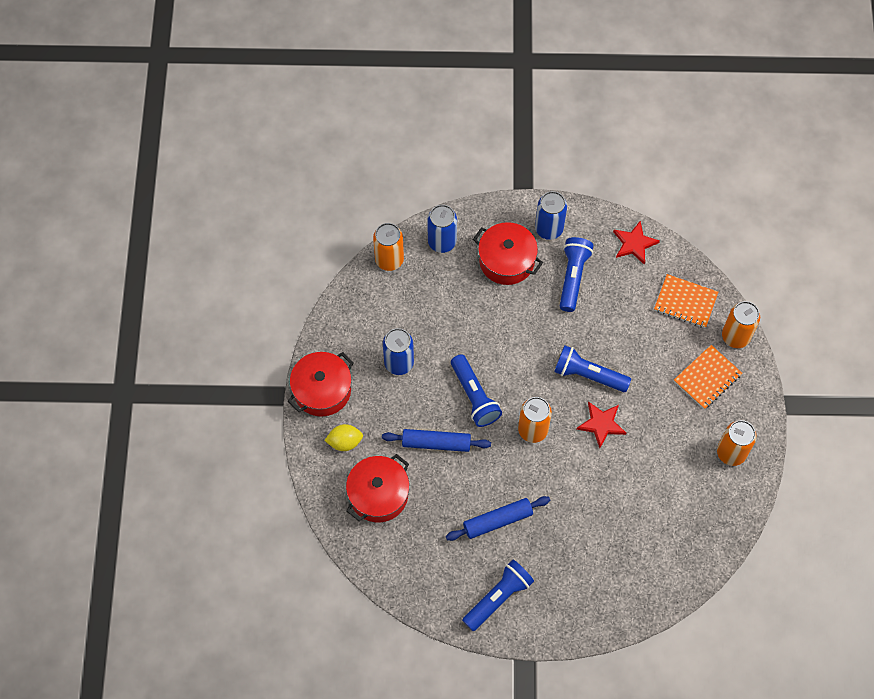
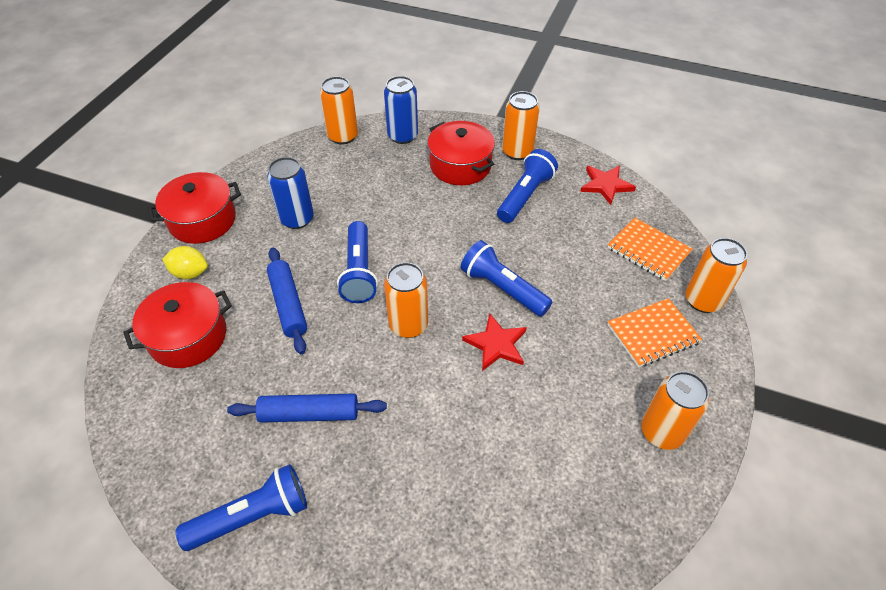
camera: 20 degrees right, 15 degrees down
blue rolling pin [382,429,491,452] -> blue rolling pin turned 45 degrees clockwise [267,247,307,354]
blue can [535,191,567,240] -> orange can [502,91,540,160]

